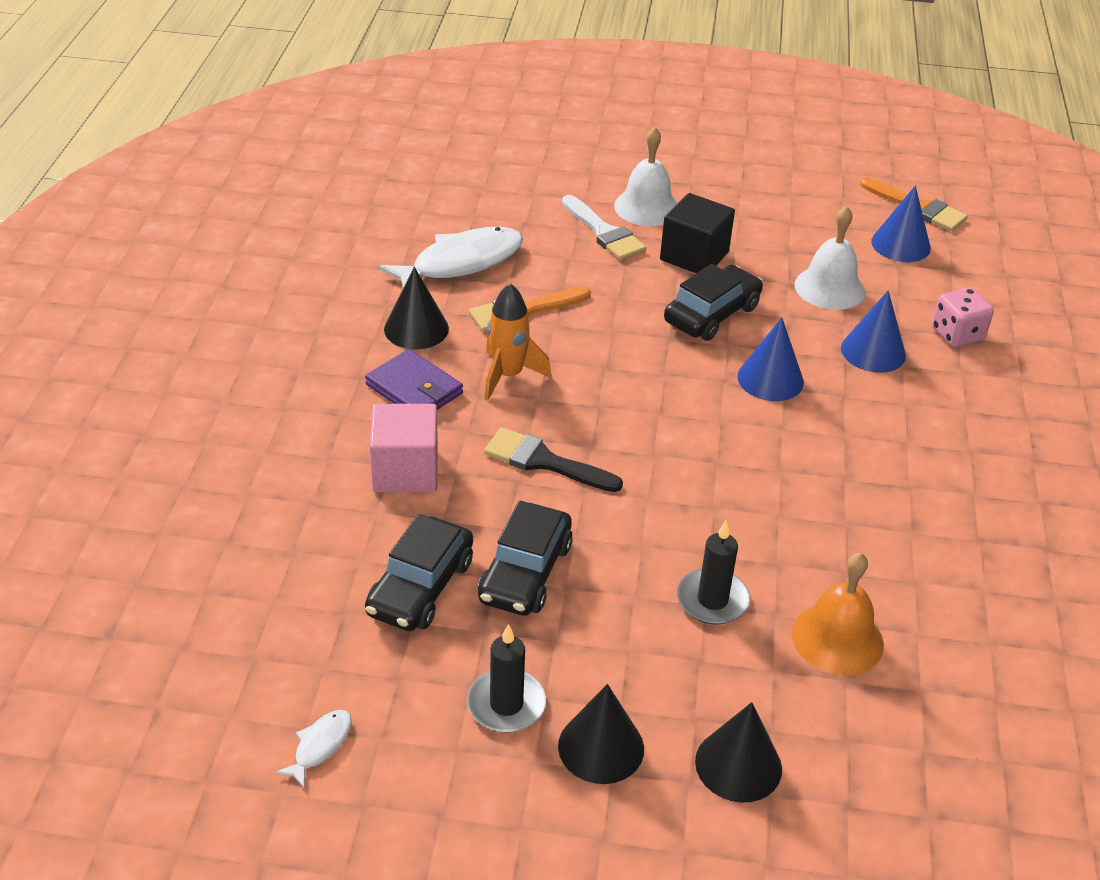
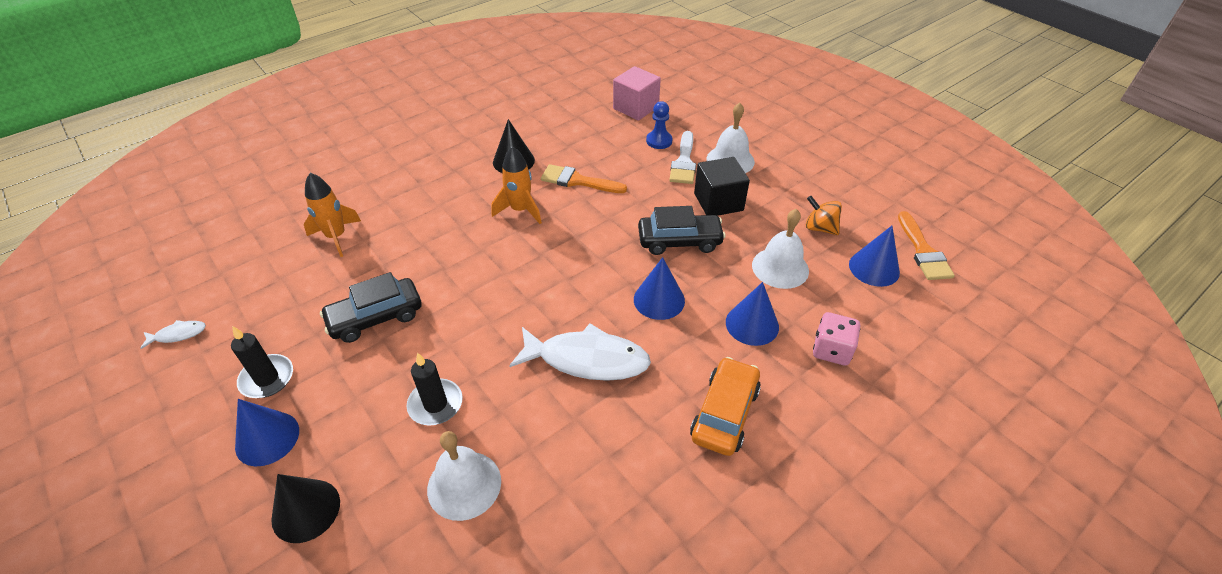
camera: 45 degrees right, 5 degrees up
purple wallet [365,349,463,410] -> none
black car [365,514,473,631] -> none
pink cube [370,404,438,492] -> pink cube moved to [613,66,661,121]
white fish [378,227,523,288] -> white fish moved to [509,323,651,381]
black brush [484,427,623,492] -> none
black cone [558,684,644,784] -> blue cone [235,399,299,466]
orange bell [792,552,884,675] -> white bell [427,431,501,521]
none -> orange rocket [304,173,361,257]
none -> blue pawn [646,101,672,149]
none -> orange car [690,357,761,456]
none -> orange spinning top [806,196,842,235]

